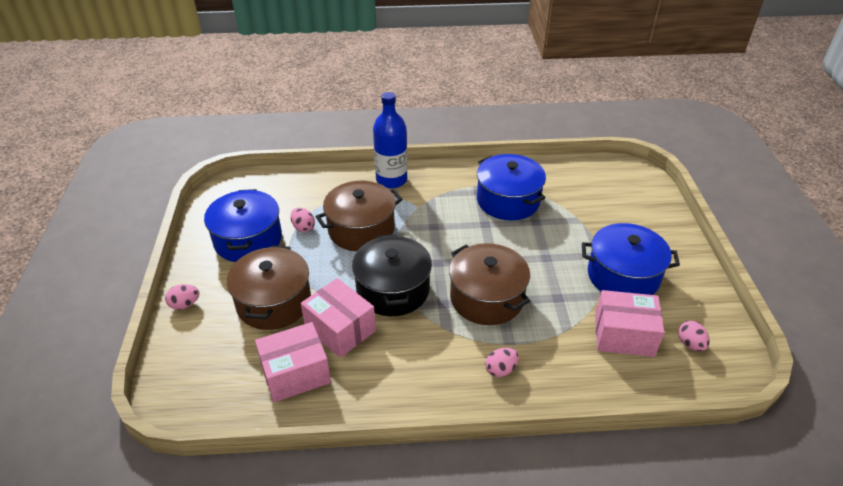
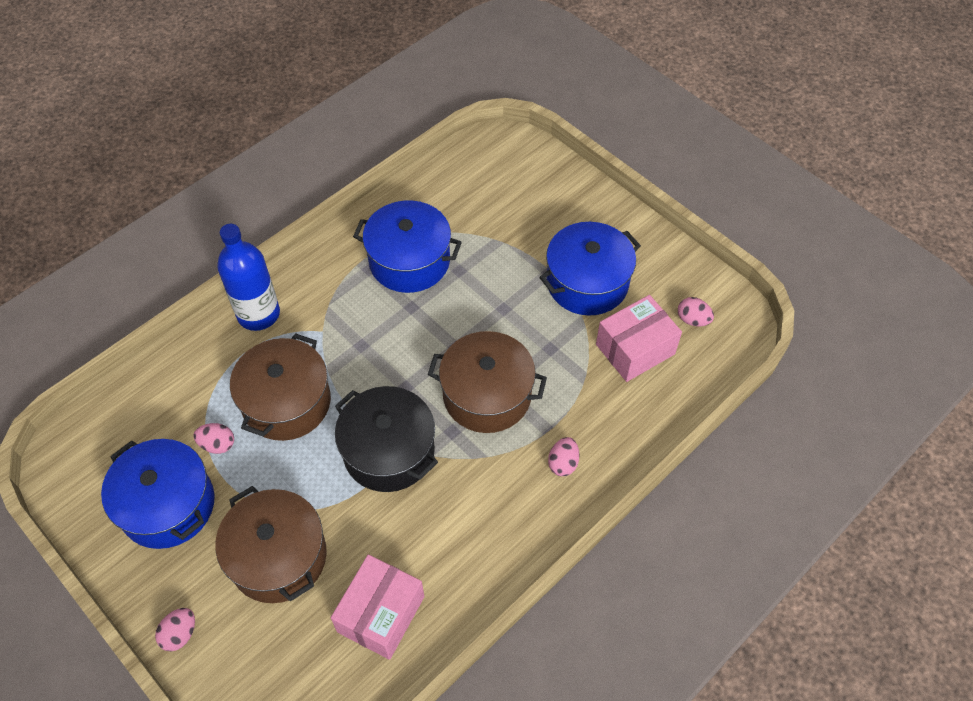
camera: 40 degrees left, 15 degrees up
pink box [301,278,376,358] -> none

